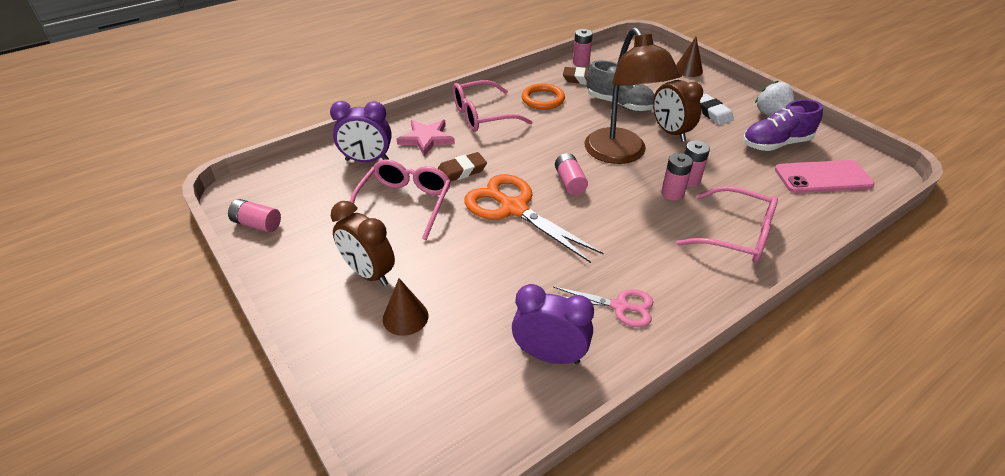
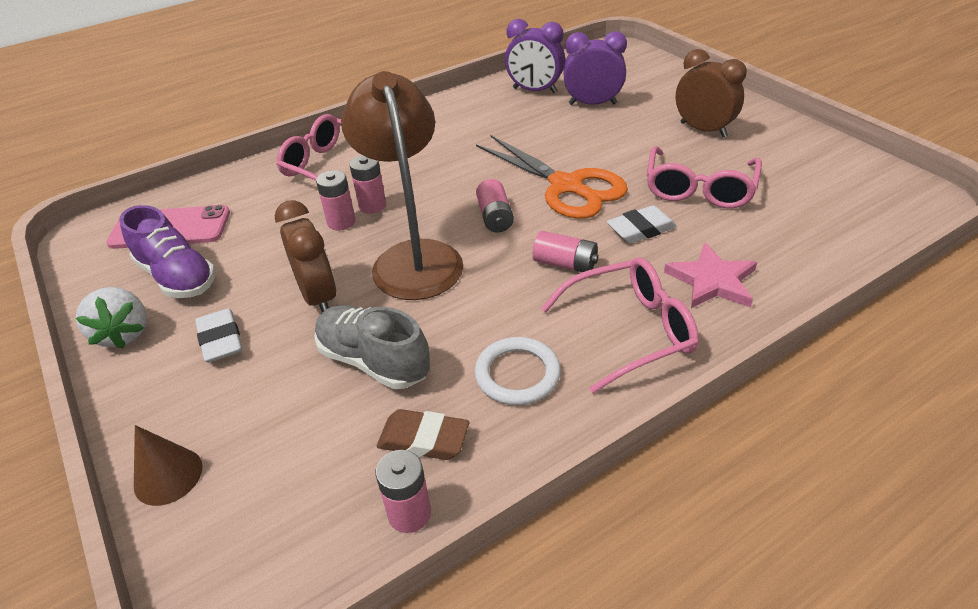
camera: 175 degrees left, 0 degrees up
pink battery [228,199,281,233] -> pink battery moved to [532,231,599,272]
purple clock [330,101,392,162] -> purple clock moved to [564,31,627,105]
brown cone [383,278,428,336] -> none
brown eraser [437,152,487,181] -> white eraser [607,205,677,243]
orange ring [522,83,565,110] -> white ring [475,337,561,405]
pink scissors [554,287,653,327] -> none
purple shoe [743,99,823,151] -> purple shoe turned 60 degrees clockwise [119,205,216,298]

